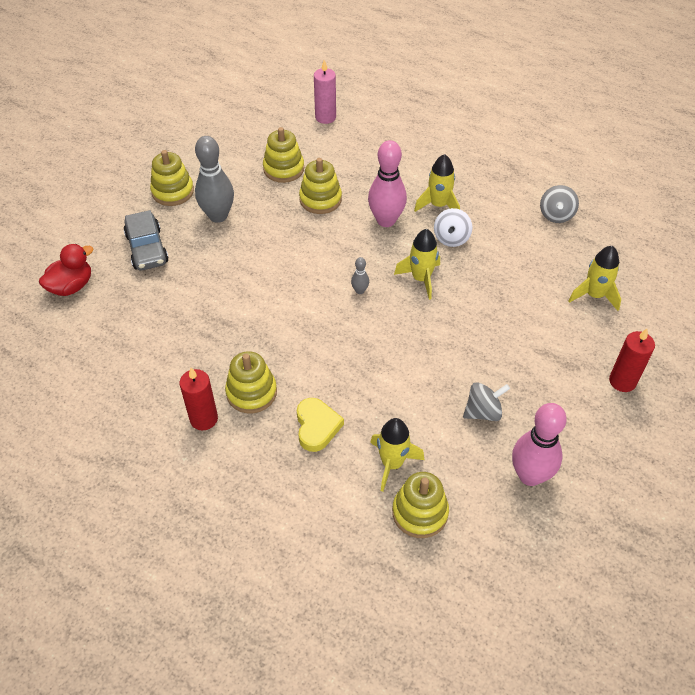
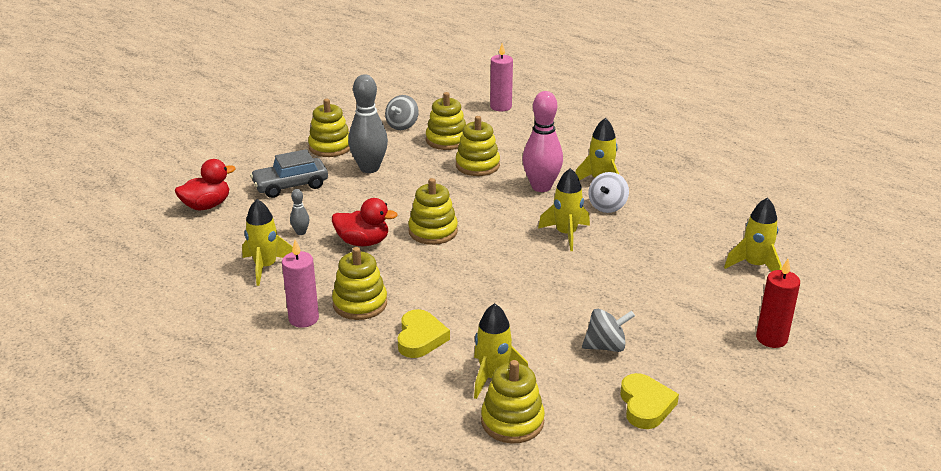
camera: 10 degrees right, 20 degrees down
grey car [124,210,169,271] -> grey car turned 75 degrees clockwise [250,149,328,198]
red candle [180,368,218,430] -> pink candle [282,240,319,328]
grey bowling pin [351,257,369,294] -> grey bowling pin moved to [290,189,309,235]
pink bowling pin [512,403,567,486] -> yellow heart [620,373,679,429]
grey spinning top [540,185,579,223] -> grey spinning top moved to [385,95,419,130]
none -> yellow rocket [242,199,293,286]
none -> red duck [332,198,398,246]
none -> yellow stacking toy [408,178,458,245]

